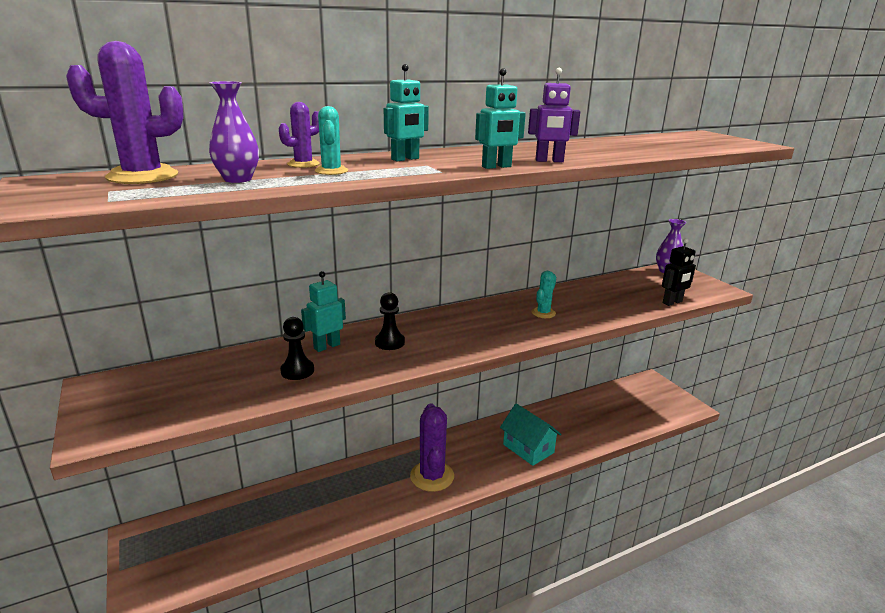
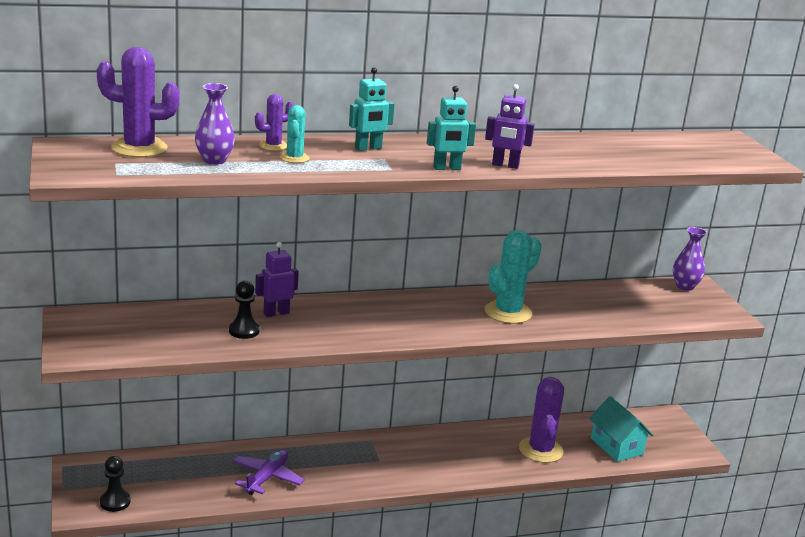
camera: 10 degrees right, 0 degrees up
turquoise robot [301,271,346,352] -> purple robot [255,242,299,317]
black pawn [375,292,405,350] -> black pawn moved to [100,456,131,512]
purple cactus [410,403,454,492] -> purple cactus moved to [519,376,564,463]
turquoise house [500,404,562,466] -> turquoise house moved to [589,396,653,462]
turquoise cactus [532,271,556,318] -> turquoise cactus [485,230,542,324], size x1.85
black robot [662,238,696,306] -> none
none -> purple plane [232,449,305,495]

